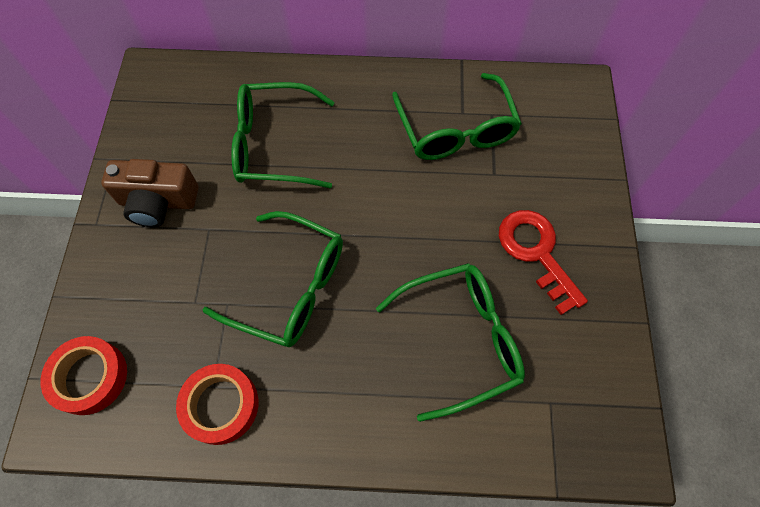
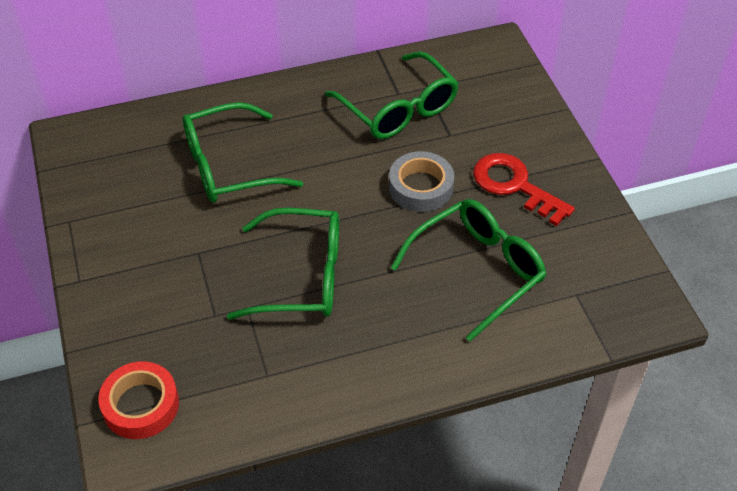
camera: 20 degrees left, 15 degrees down
brown camera [101,159,198,227] -> none
red tape [176,364,258,445] -> none
none -> grey tape [389,151,454,212]

